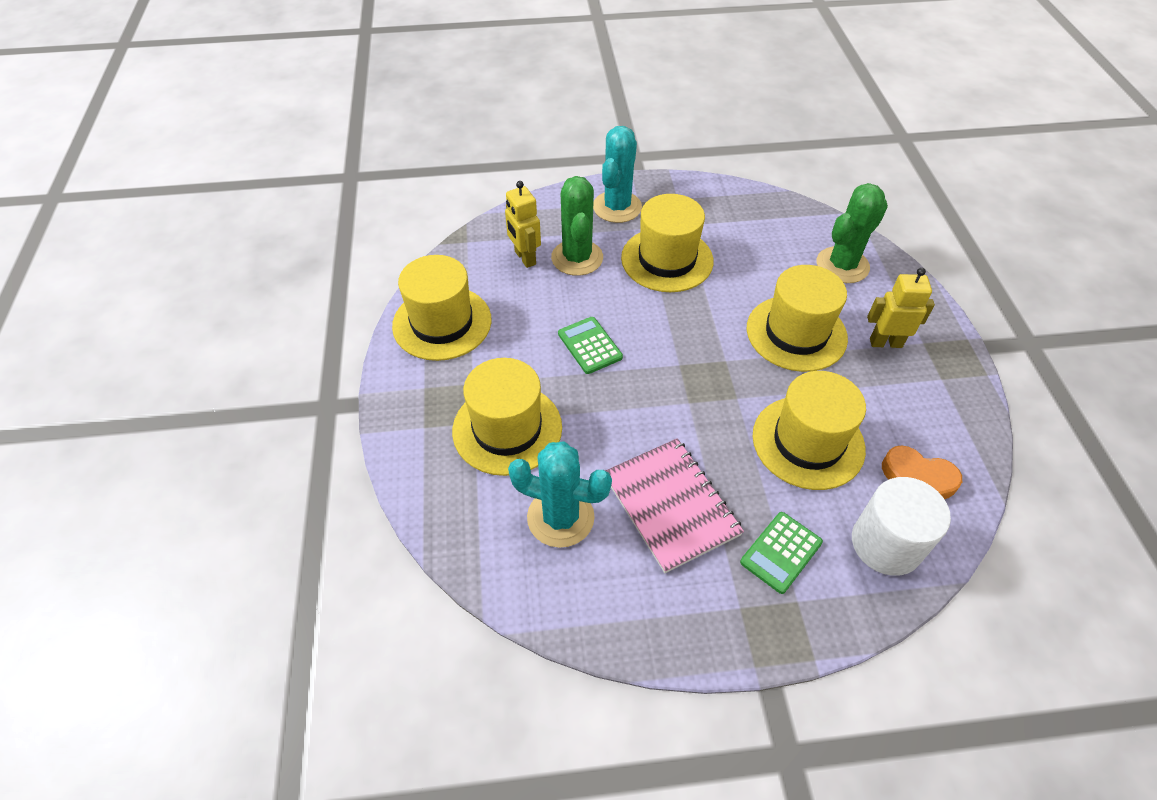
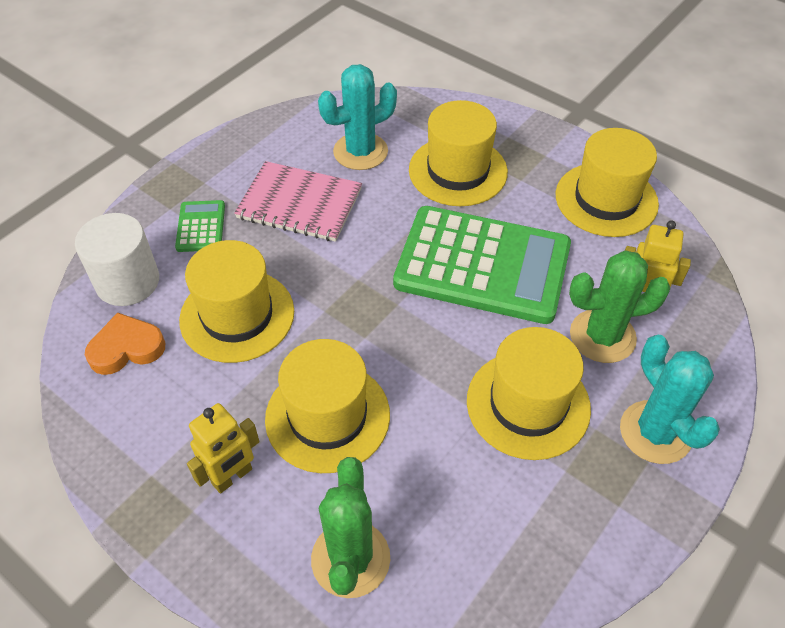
camera: 135 degrees right, 0 degrees up
green cactus [551,176,603,276] -> green cactus turned 45 degrees counterclockwise [569,250,671,363]
green calculator [558,317,623,374] -> green calculator [393,206,571,324], size x2.39

